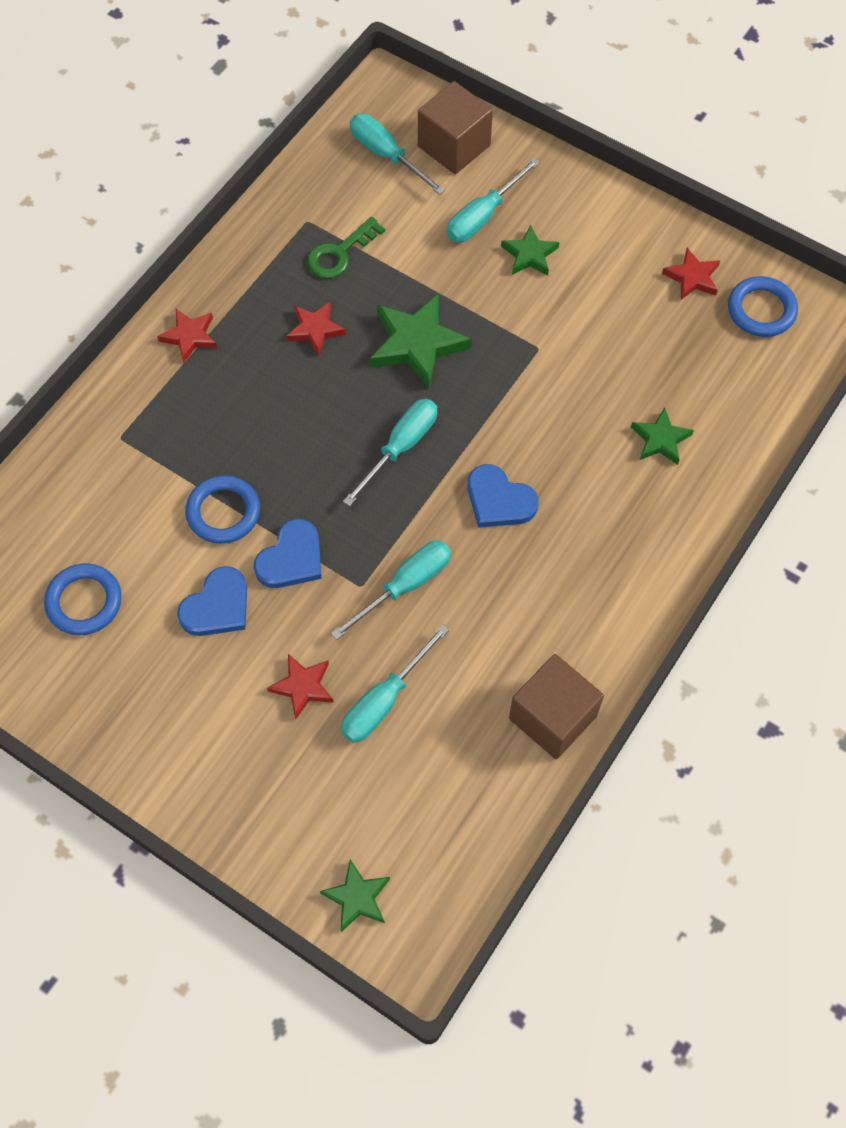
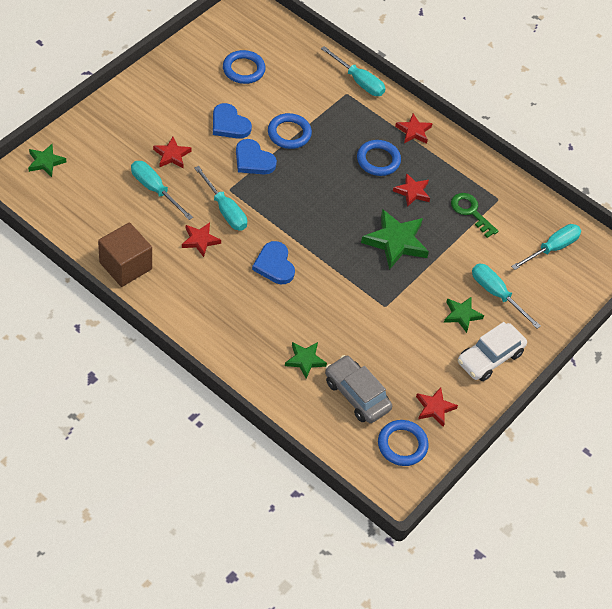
camera: 90 degrees right, 10 degrees down
turquoise screwdriver [343,399,437,506] -> turquoise screwdriver moved to [321,46,386,96]
brown cube [418,81,493,174] -> none
blue heart [468,464,539,528] -> blue heart turned 60 degrees counterclockwise [252,241,295,284]
none -> red star [182,222,221,257]
none -> grey car [325,355,392,423]
none -> blue ring [357,140,401,176]
none -> white car [458,322,527,381]

